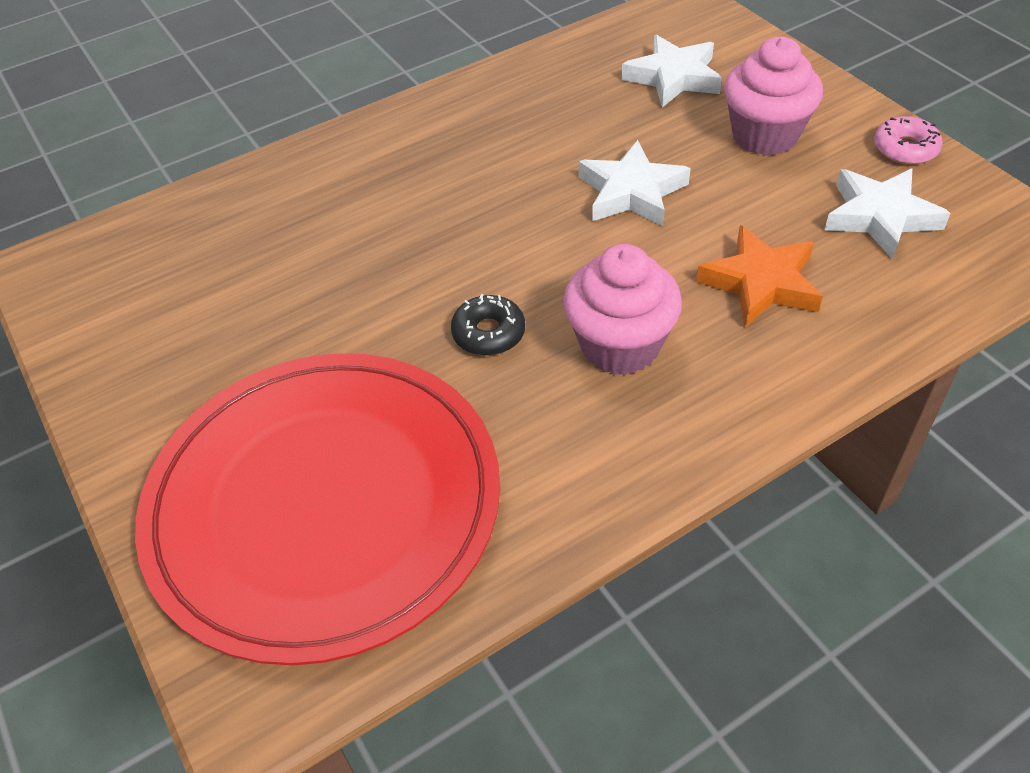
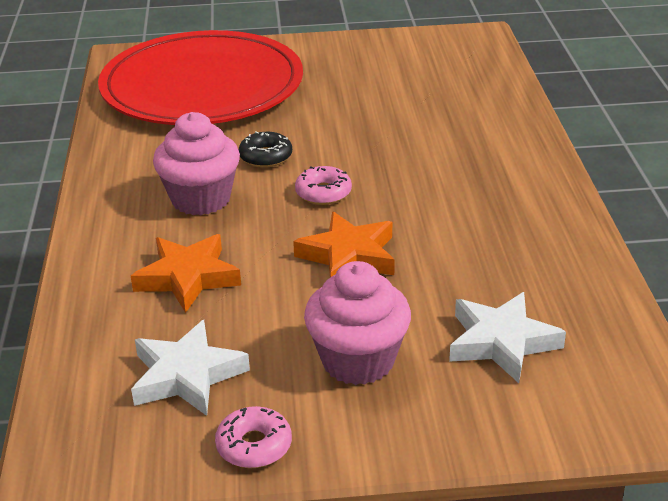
camera: 115 degrees right, 15 degrees down
white star [579,140,691,226] -> orange star [293,212,395,278]
none -> pink donut [295,166,352,205]

